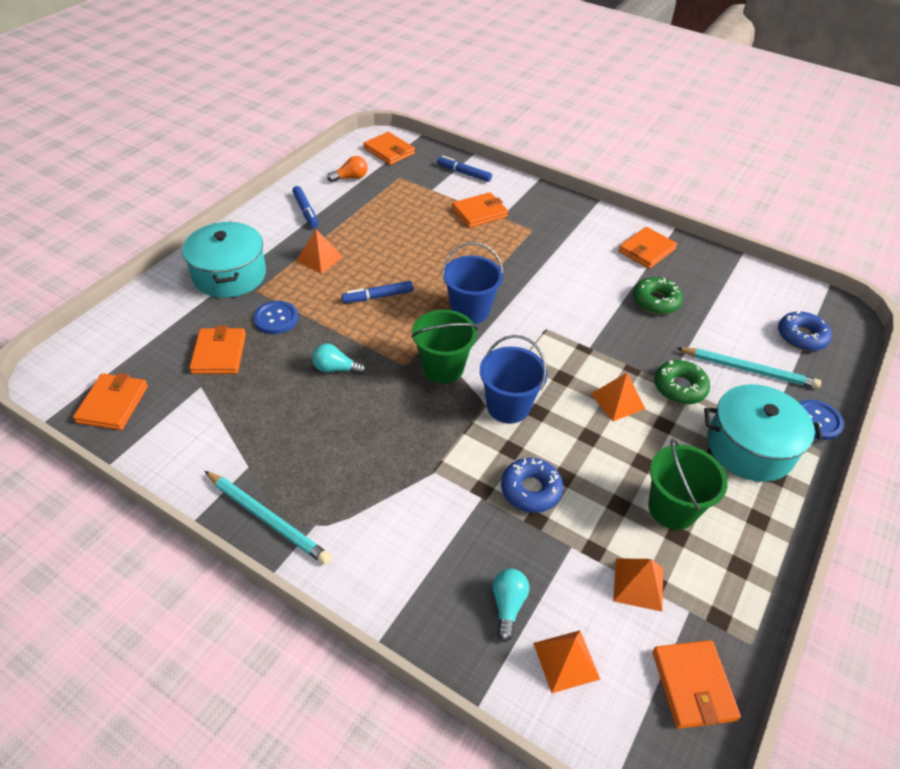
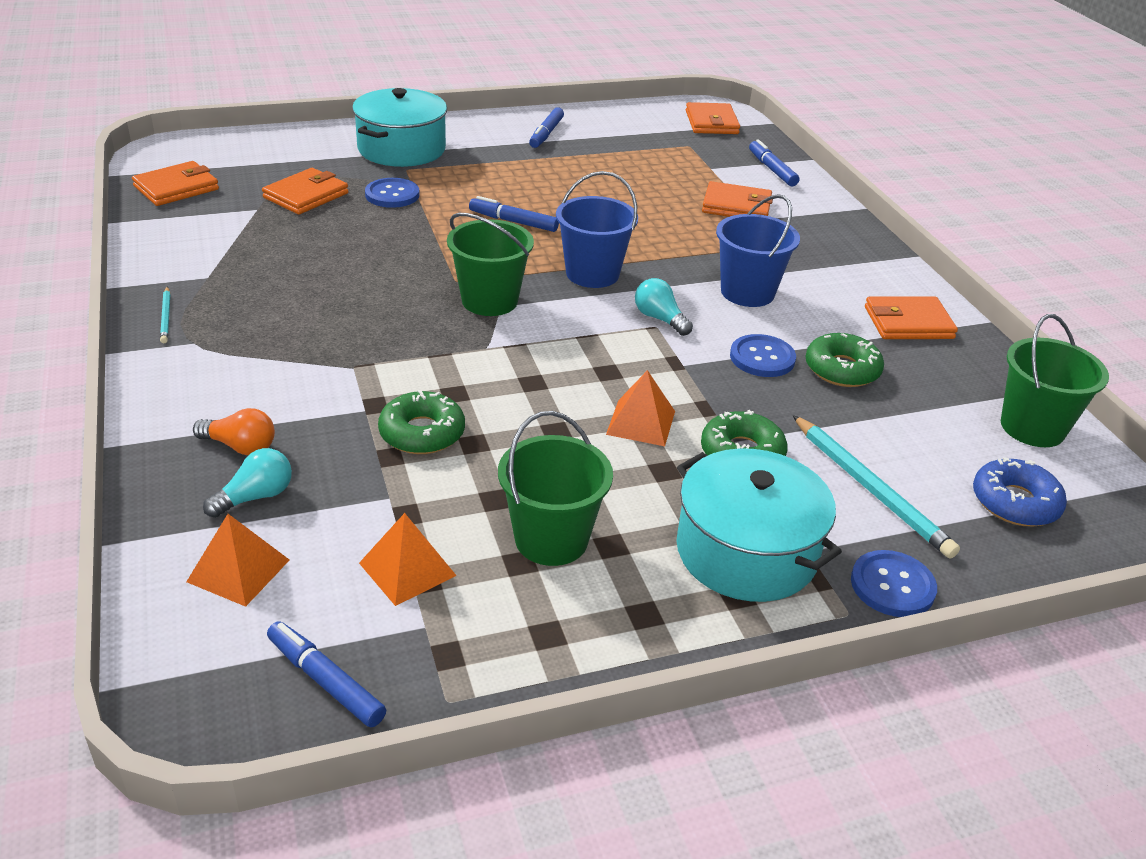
camera: 40 degrees right, 10 degrees down
turquoise pencil [204,471,331,565] -> turquoise pencil [160,287,170,343], size x0.50
orange pyramid [296,230,343,274] -> none
turquoise light bulb [312,344,366,375] -> turquoise light bulb moved to [635,278,693,336]
orange light bulb [327,156,368,182] -> orange light bulb moved to [193,408,275,455]
blue bucket [480,335,548,424] -> blue bucket moved to [716,194,800,307]
blue donut [501,458,563,513] -> green donut [378,390,465,454]
orange wallet [653,640,741,729] -> blue marker [267,621,386,727]
none -> blue button [730,334,796,377]
none -> green bucket [1001,314,1109,447]

